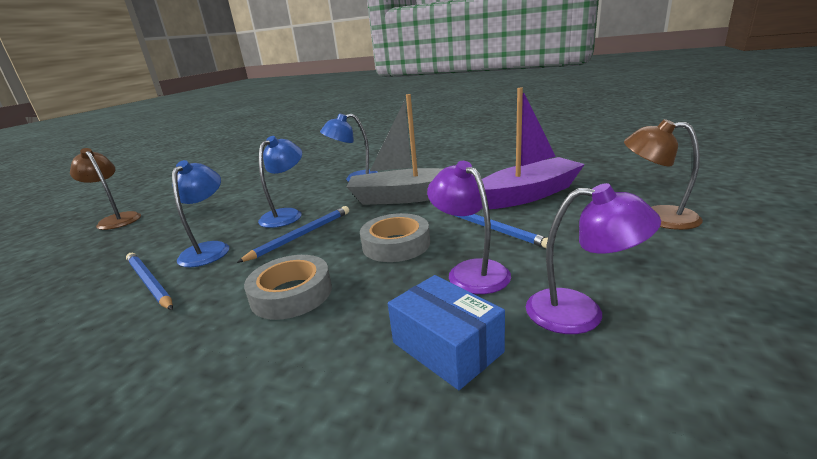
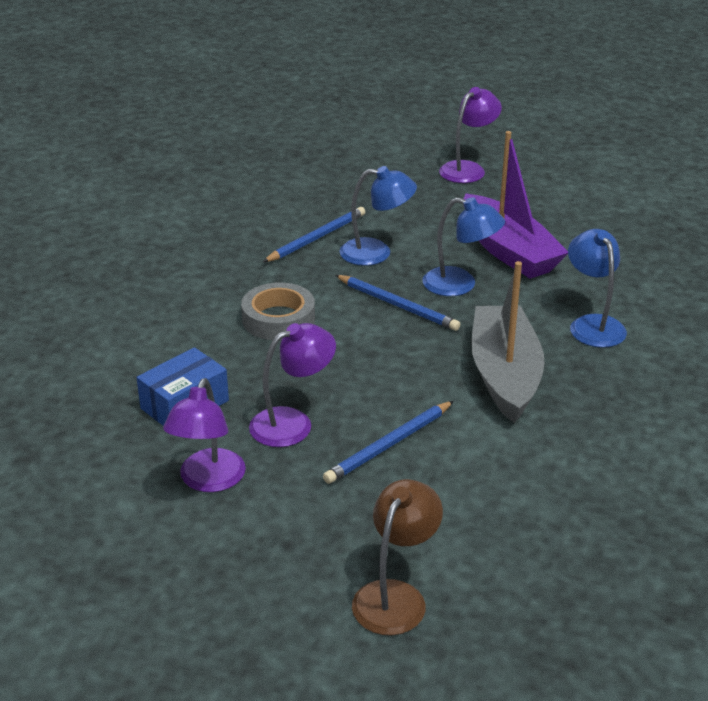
camera: 85 degrees right, 10 degrees up
brown lamp [70,148,141,230] -> purple lamp [439,87,502,183]
grey tape [360,213,430,262] -> none
purple boat [482,88,585,209] -> purple boat moved to [464,131,568,279]

